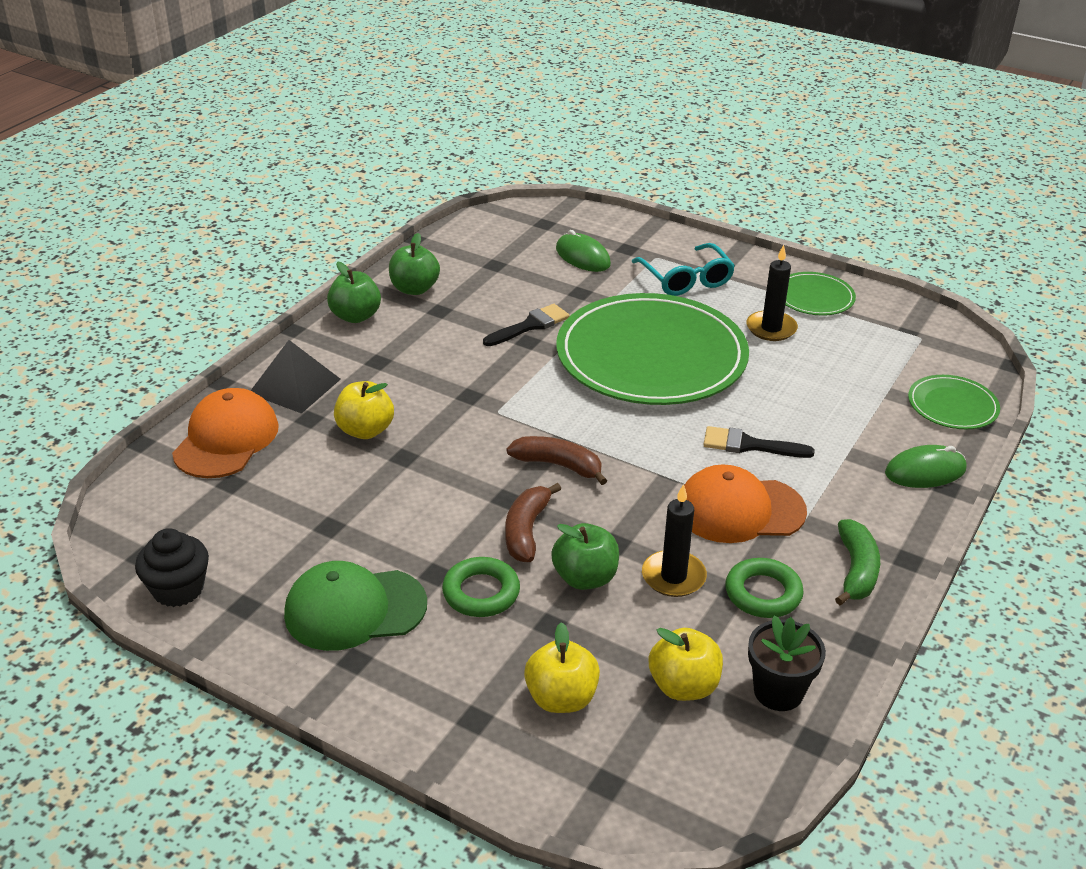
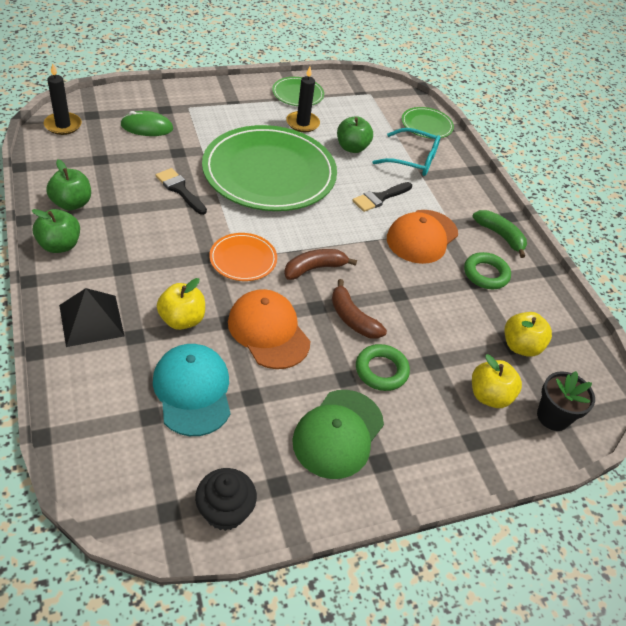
camera: 55 degrees left, 10 degrees up
orange cap [172,388,279,478] -> orange cap moved to [228,289,310,369]
black brush [483,304,570,346] -> black brush turned 45 degrees counterclockwise [155,168,207,215]
green apple [551,523,619,590] -> green apple moved to [337,116,373,153]
turquoise glasses [631,243,735,296] -> turquoise glasses moved to [373,128,441,176]
black candle [642,484,707,597] -> black candle moved to [44,63,82,135]
black flower pot [748,615,826,711] -> black flower pot moved to [537,371,595,431]
green mouse [885,445,967,488] -> none
none -> turquoise cap [153,344,230,436]
none -> orange plate [209,233,277,281]

